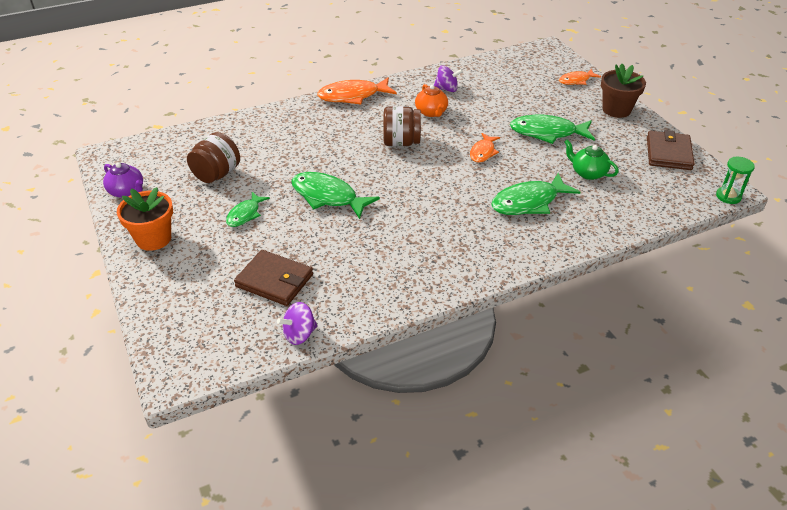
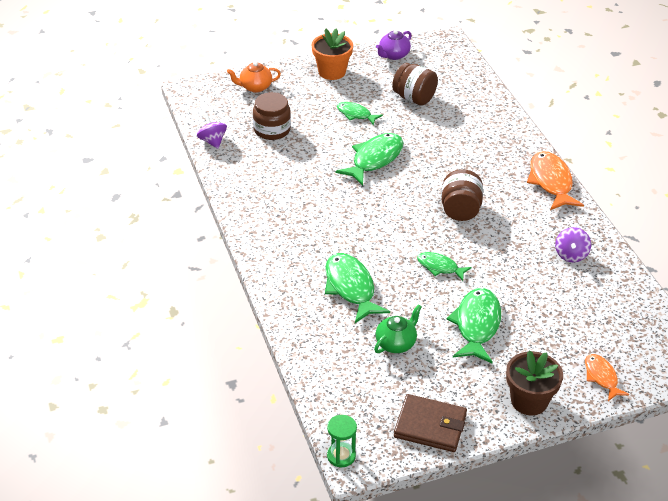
camera: 95 degrees right, 0 degrees up
brown wallet [234,250,313,306] -> brown jar [253,92,291,140]
orange teapot [415,84,448,117] -> orange teapot moved to [227,62,281,93]
orange fish [470,133,500,163] -> green fish [417,252,472,281]

